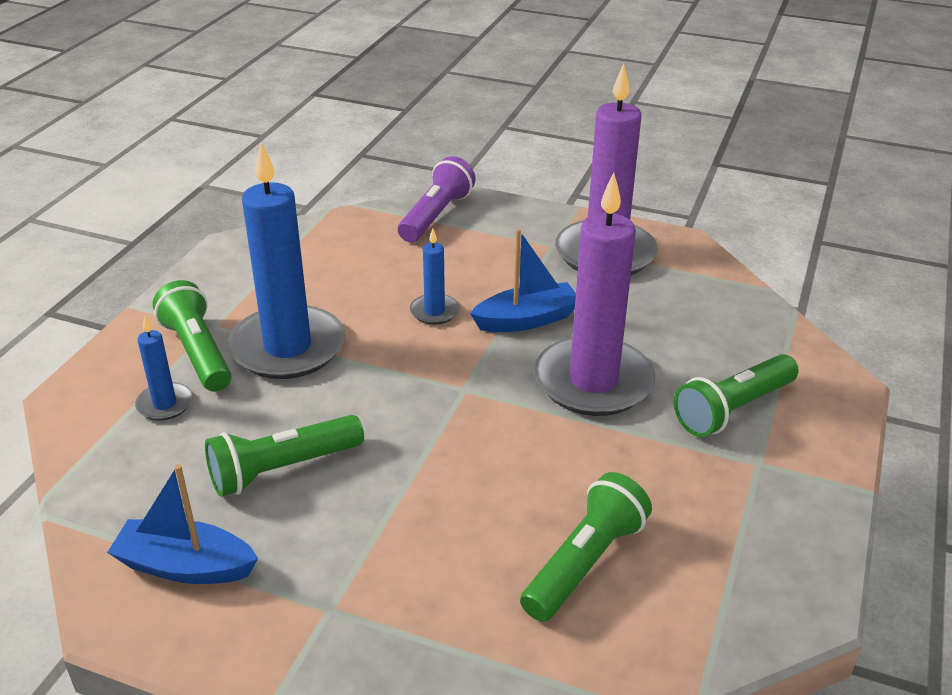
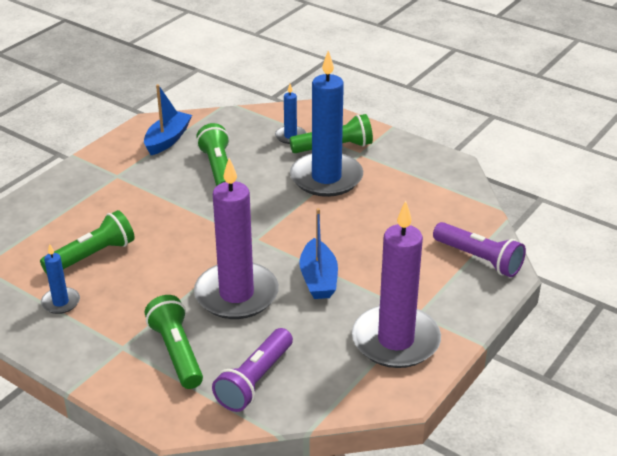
camera: 105 degrees right, 0 degrees up
blue candle [410,229,460,325] -> blue candle moved to [41,244,80,314]
green flashlight [520,472,652,622] -> green flashlight turned 90 degrees counterclockwise [40,210,135,274]
none -> purple flashlight [212,328,293,412]

